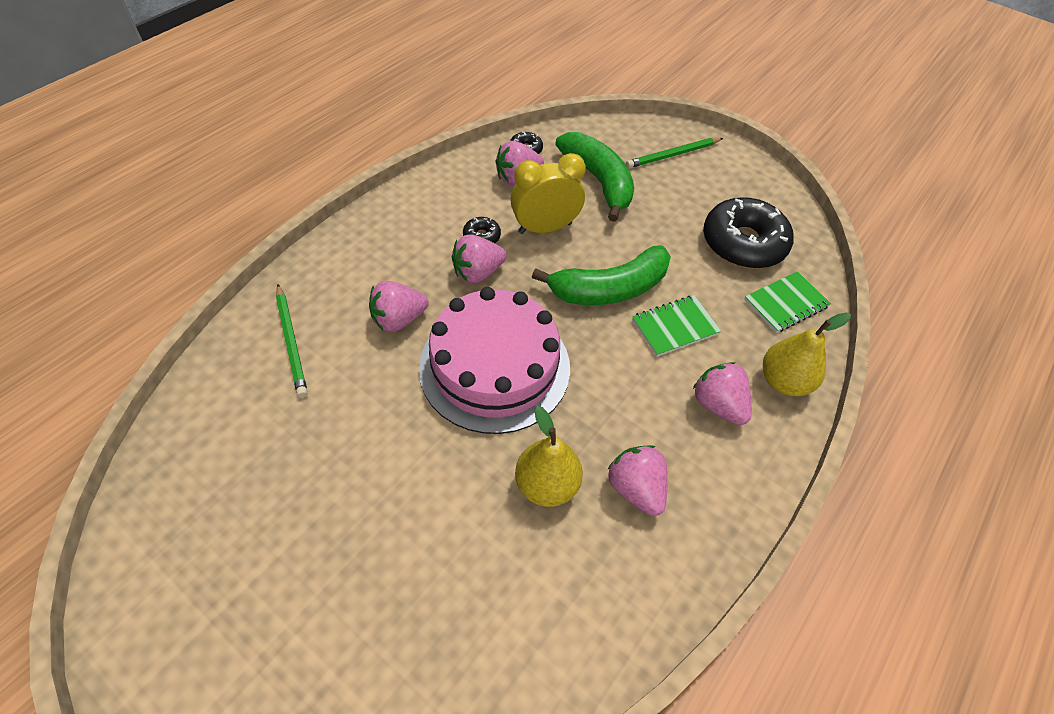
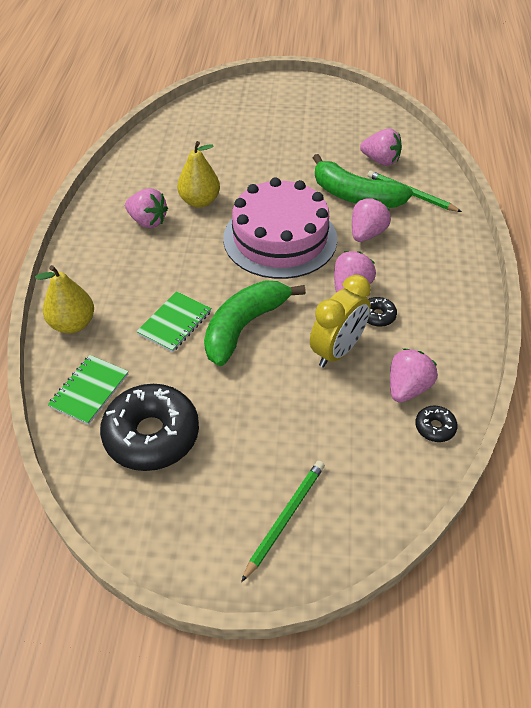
camera: 150 degrees right, 5 degrees down
green banana [555,132,634,222] -> green banana moved to [313,154,413,208]
pink strawberry [693,362,752,425] -> pink strawberry moved to [360,129,402,166]

